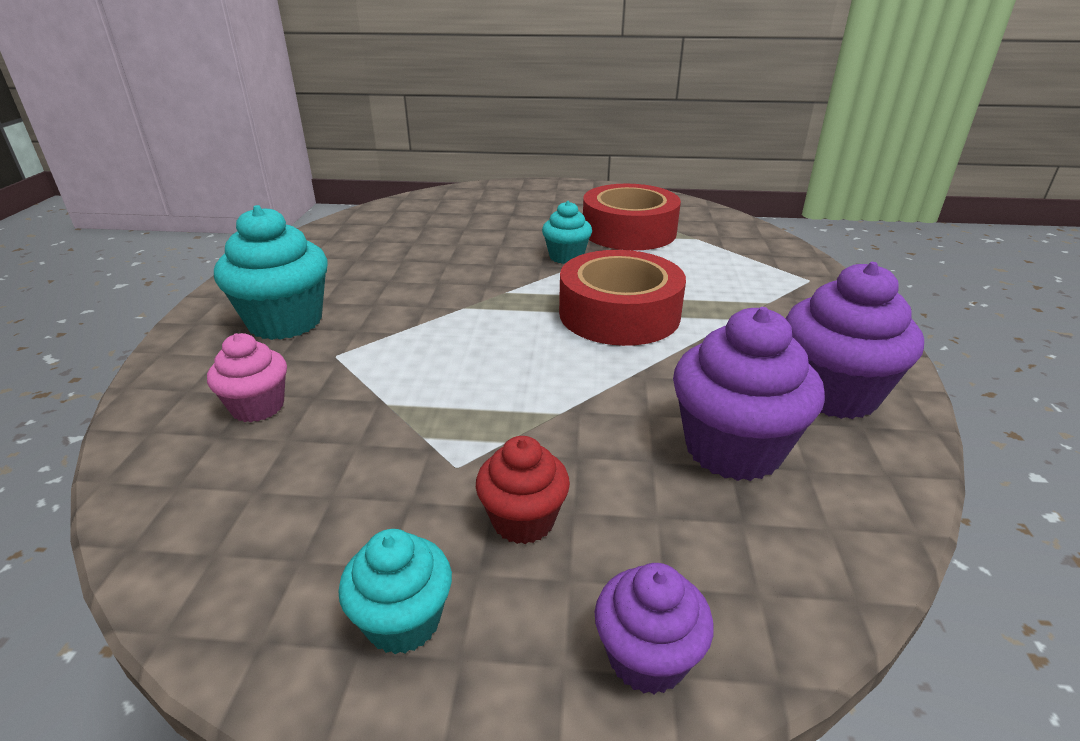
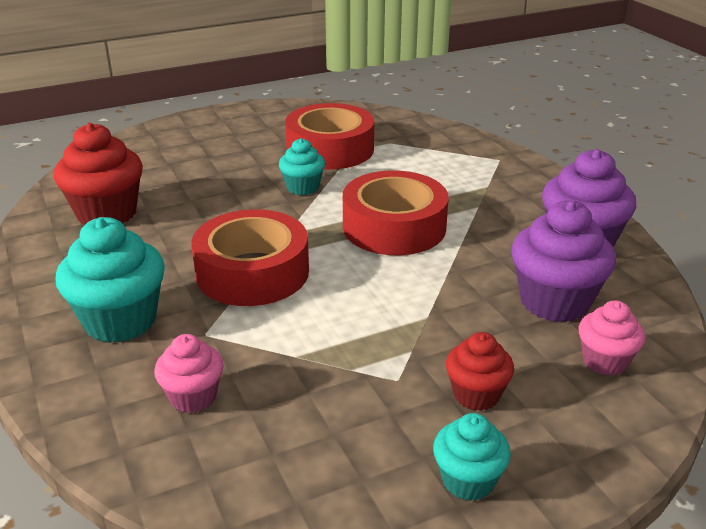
camera: 30 degrees left, 0 degrees up
purple cupcake [595,563,714,694] -> none
none -> red cupcake [54,123,143,224]
none -> red tape [191,209,309,306]
none -> pink cupcake [579,300,645,376]

